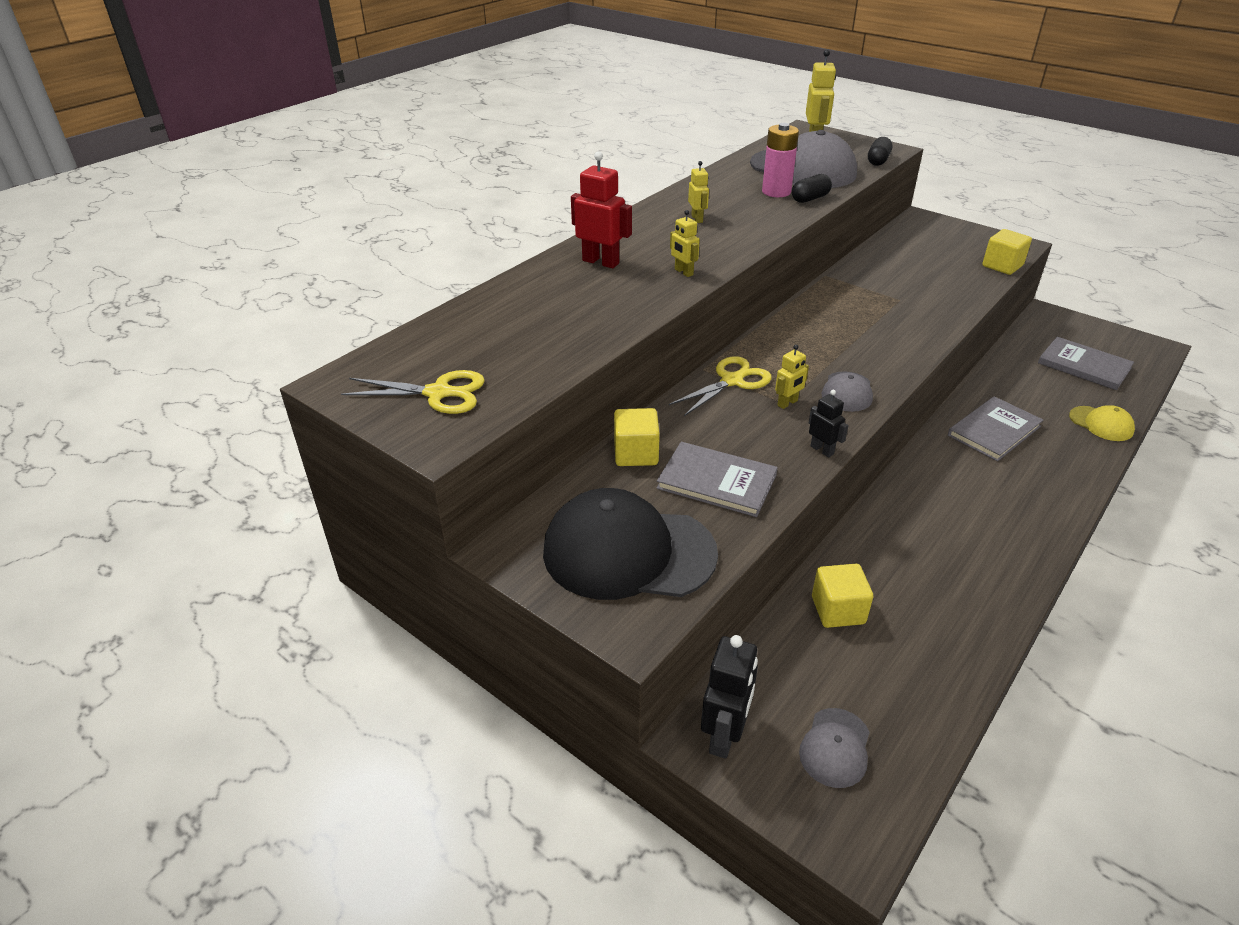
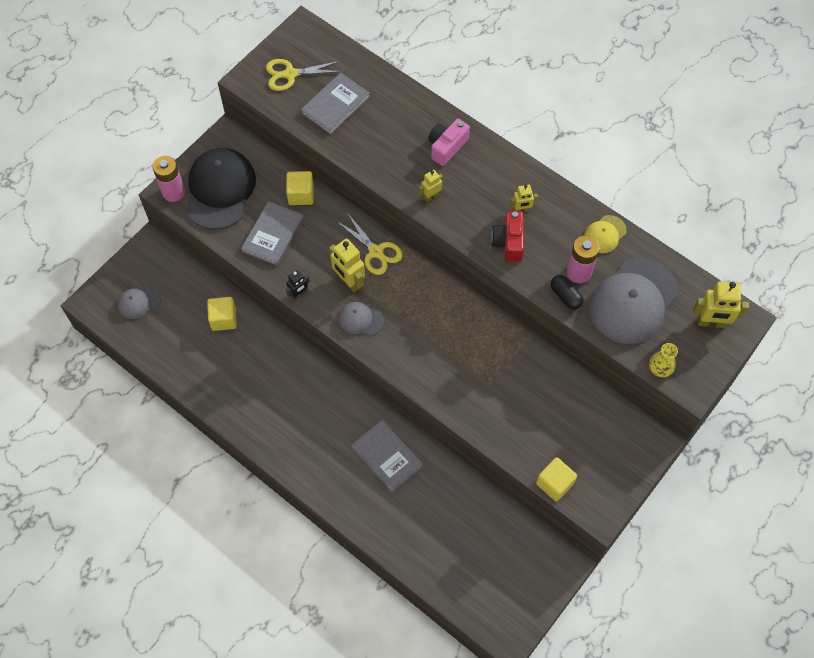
camera: 90 degrees right, 25 degrees up
yellow scissors [341,370,485,414] -> yellow scissors turned 75 degrees clockwise [266,59,343,91]
red robot [571,151,632,269] -> pink camera [428,119,470,166]
black robot [701,635,758,759] -> none
yellow robot [775,345,809,409] -> yellow robot [329,239,365,292], size x1.73
grey cap [799,708,870,788] -> grey cap turned 45 degrees counterclockwise [118,286,161,319]
black capsule [868,137,892,166] -> yellow vase [649,343,678,378]
grey book [1038,337,1134,390] -> grey book moved to [301,73,370,134]
yellow cap [1069,405,1135,441] -> yellow cap moved to [584,215,627,253]
none -> pink battery [152,156,185,202]
none -> red camera [491,211,524,261]

